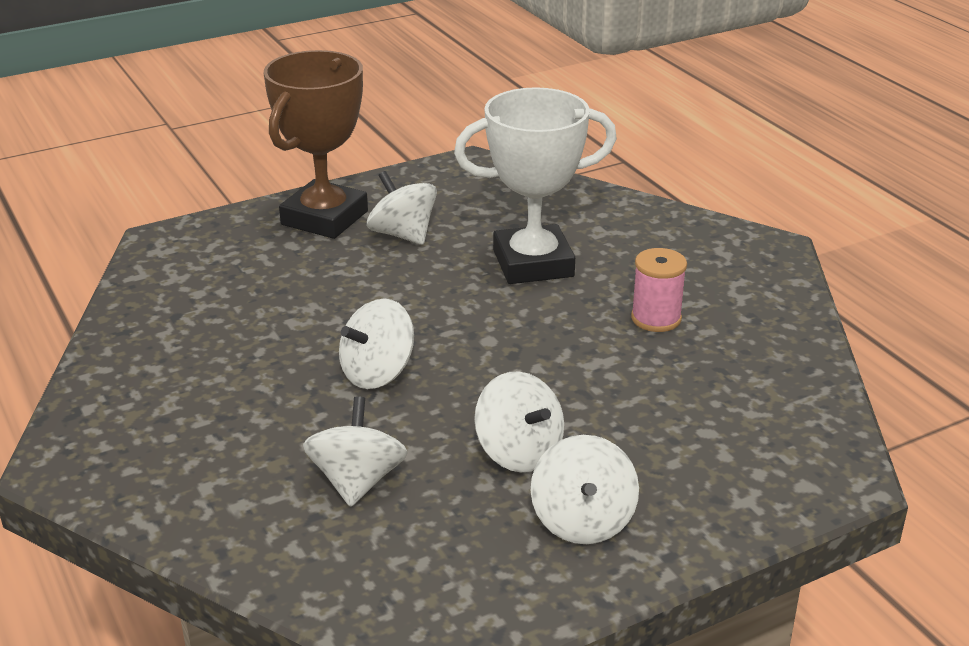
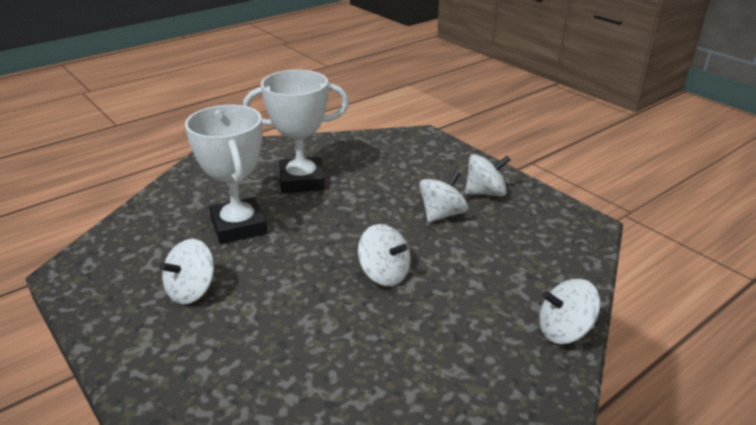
camera: 100 degrees left, 0 degrees up
brown trophy [264,50,368,239] -> none
white spinning top [303,396,407,507] -> white spinning top moved to [539,279,601,344]
pink spool [631,248,687,332] -> white trophy [243,70,349,193]

